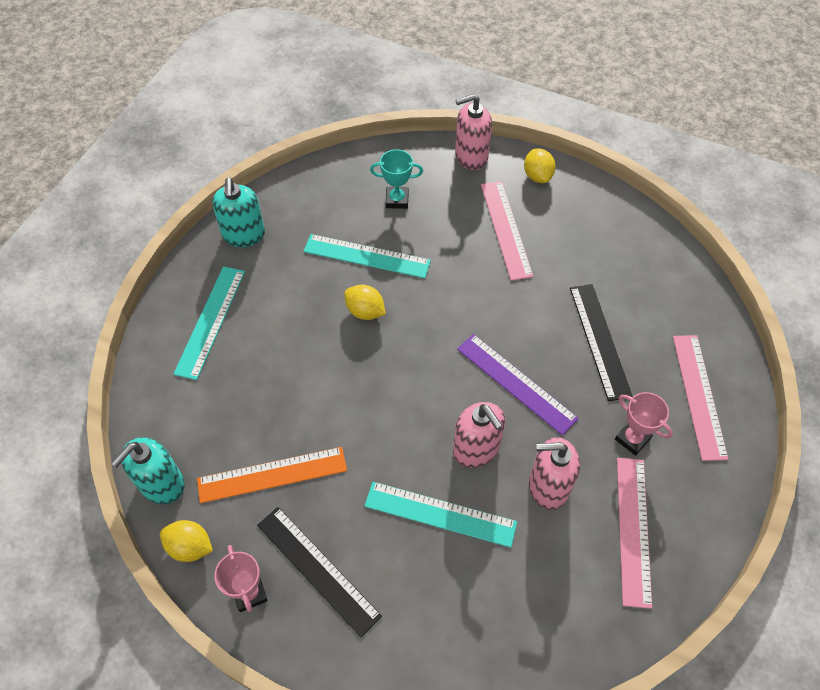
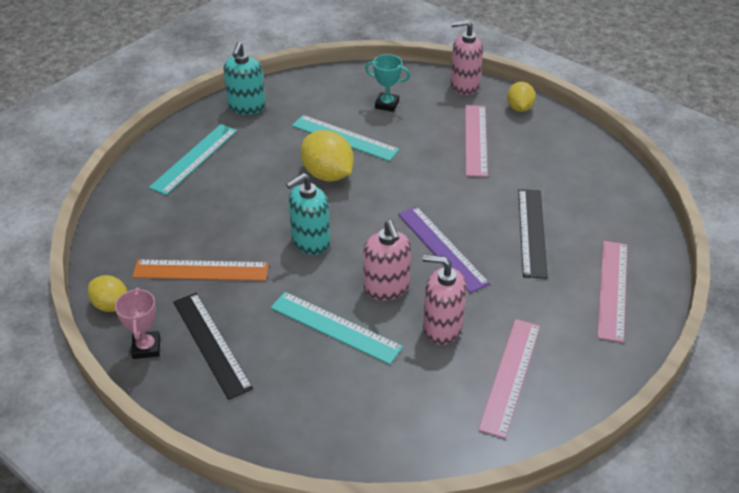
camera: 15 degrees right, 15 degrees down
turquoise soap dispenser [111,437,185,504] -> turquoise soap dispenser moved to [286,173,330,255]
yellow lemon [344,285,386,320] -> yellow lemon [301,130,354,181], size x1.60
pink trophy [615,392,673,456] -> none

